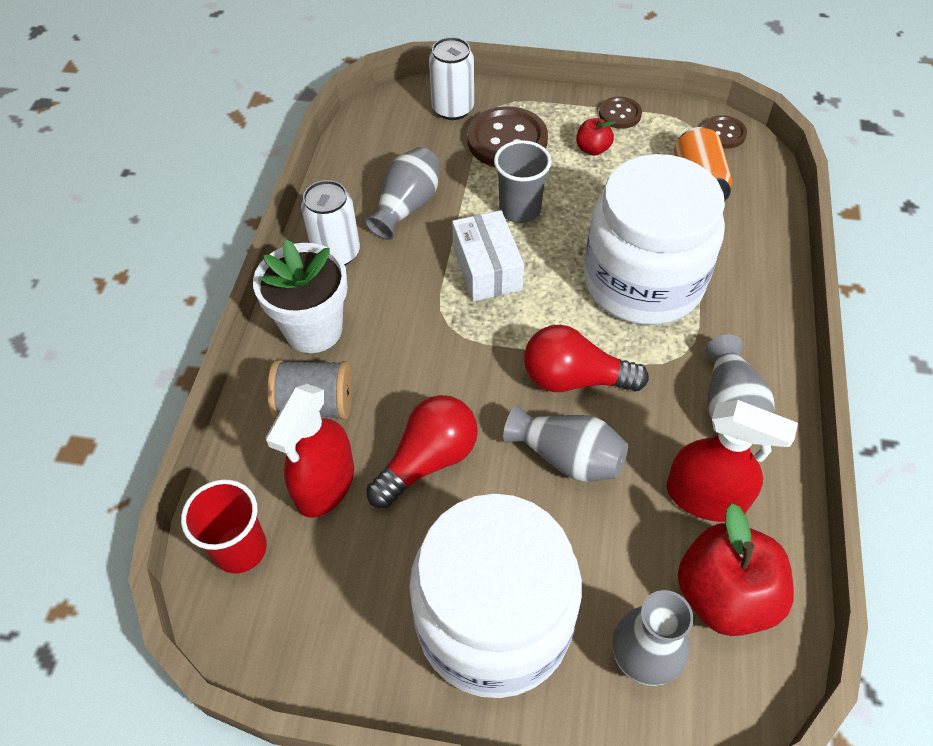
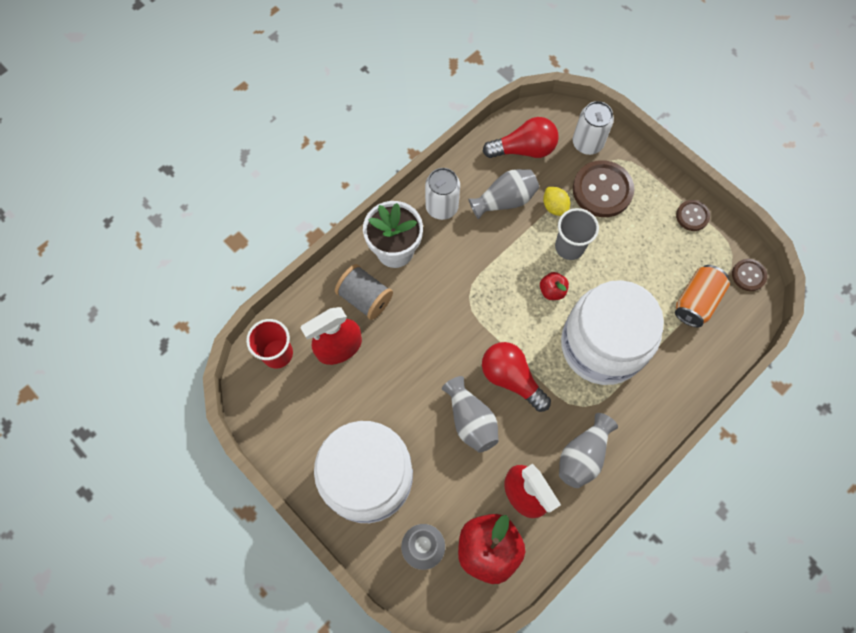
camera: 35 degrees right, 15 degrees up
red light bulb [366,395,478,508] -> red light bulb moved to [483,117,559,158]
white box [452,210,524,302] -> none
red apple [576,118,615,156] -> red apple moved to [540,272,569,300]
none -> yellow lemon [543,187,570,216]

